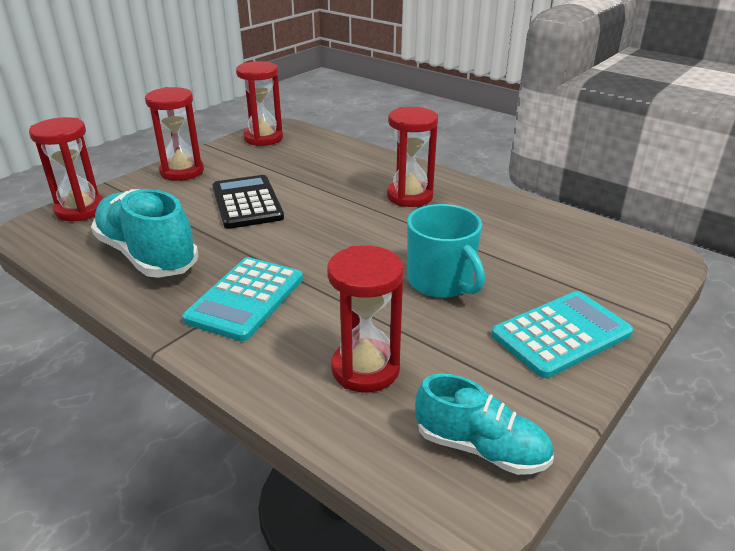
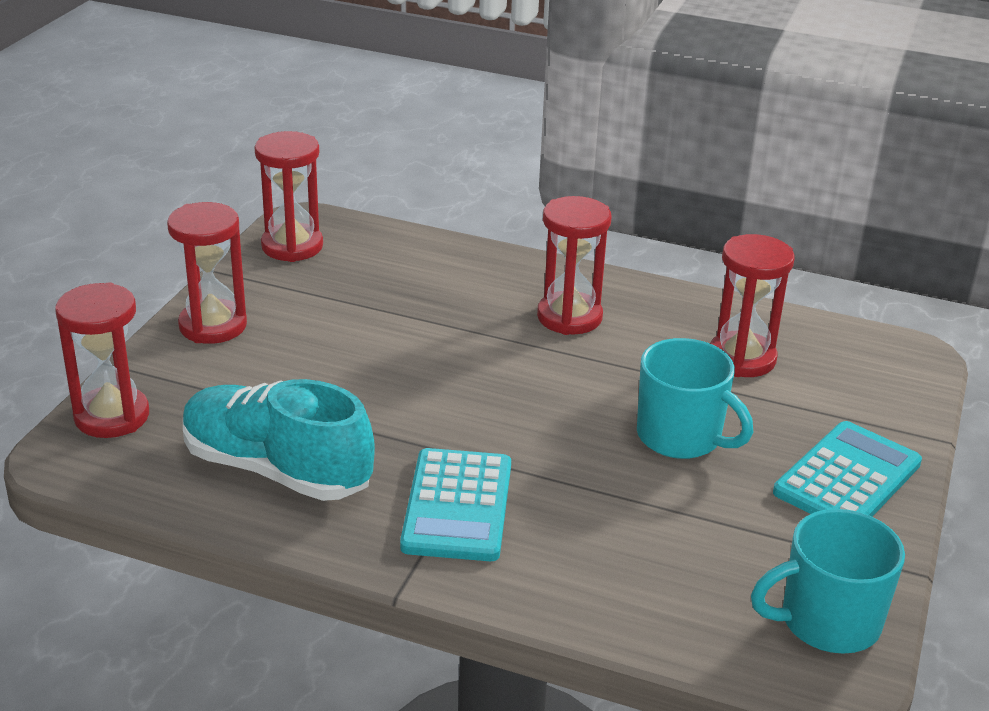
camera: 20 degrees left, 0 degrees up
black calculator [213,175,284,229] -> none
red hourglass [327,246,404,392] -> red hourglass moved to [710,234,795,377]
turquoise shoe [415,374,554,475] -> turquoise mug [751,509,905,654]

